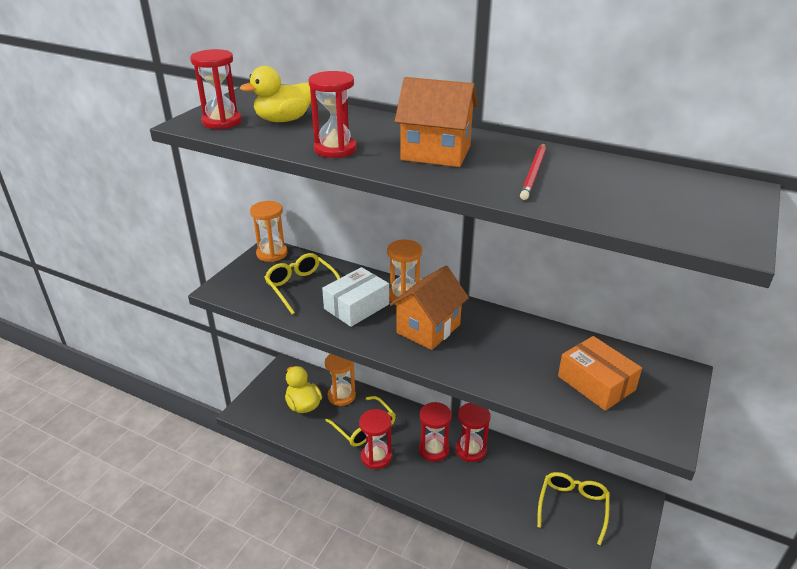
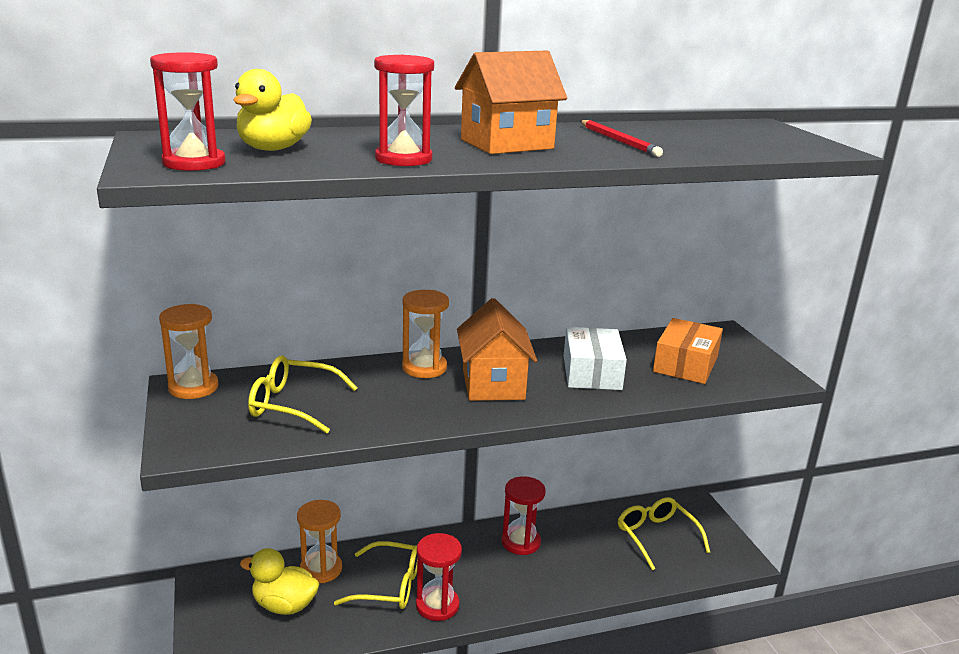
camera: 45 degrees left, 10 degrees down
white box [322,267,389,327] -> white box moved to [564,327,627,390]
red hourglass [419,402,452,462] -> none
orange box [558,336,642,411] -> orange box turned 75 degrees counterclockwise [653,318,723,384]

